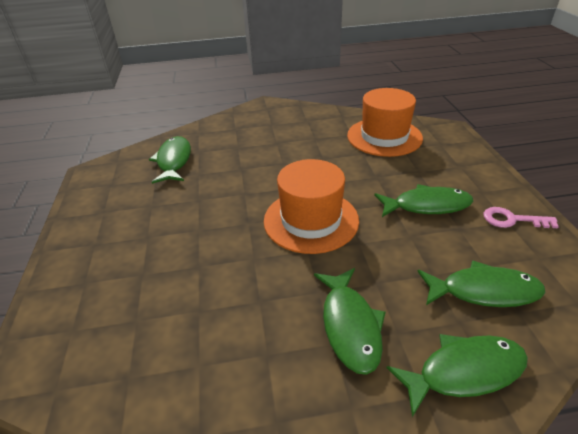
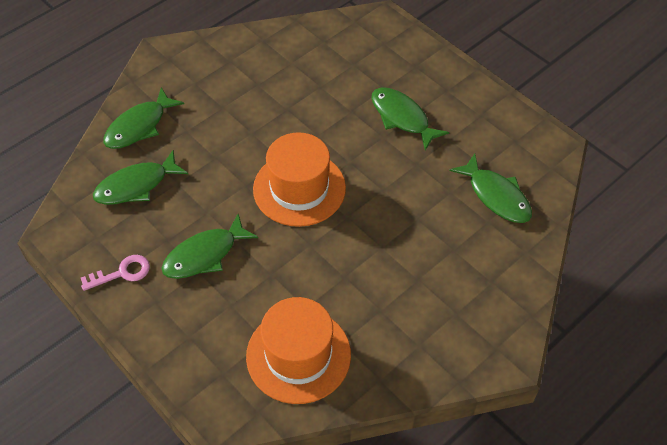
camera: 145 degrees right, 15 degrees up
green fish [314,268,386,375] -> green fish moved to [372,87,449,150]

